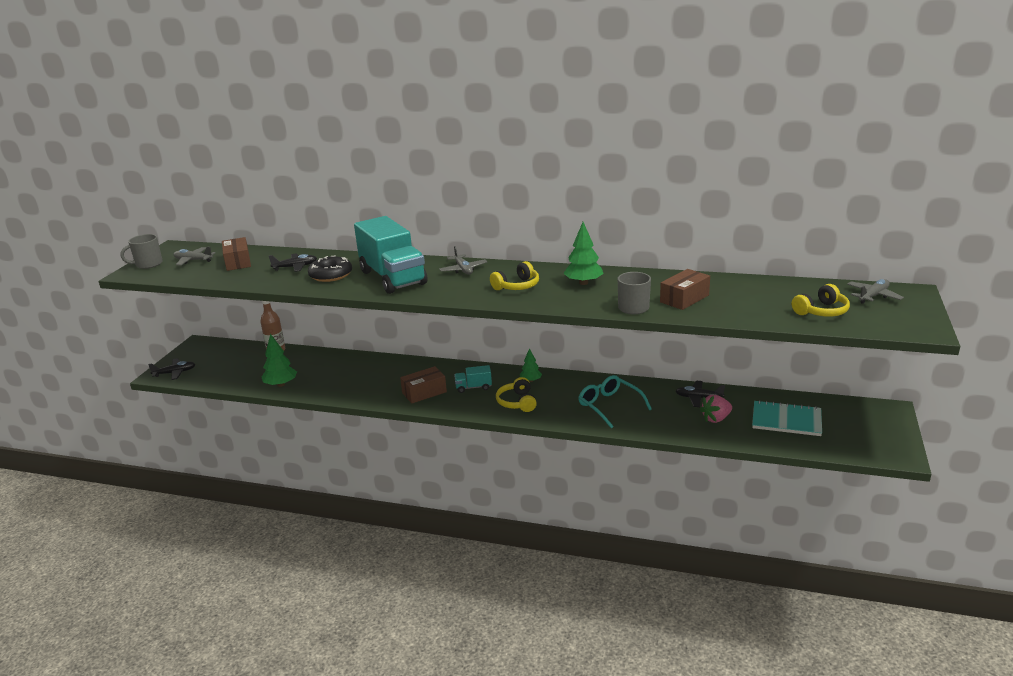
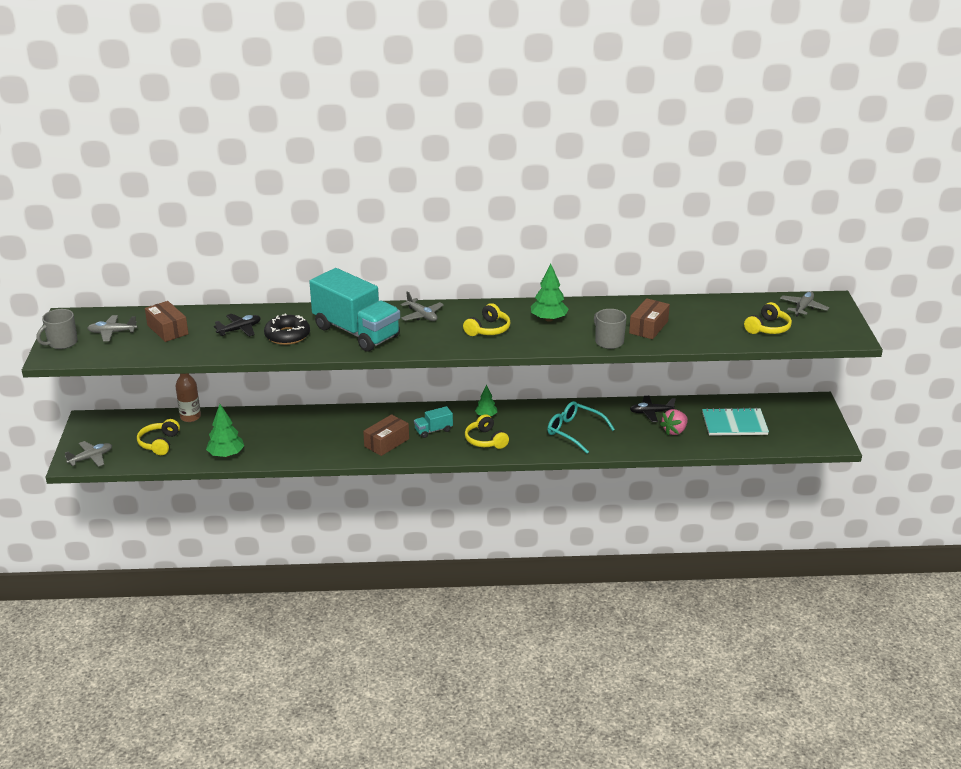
camera: 20 degrees left, 5 degrees up
black plane [148,358,195,380] -> grey plane [65,441,112,467]
none -> yellow headphones [137,419,180,455]

